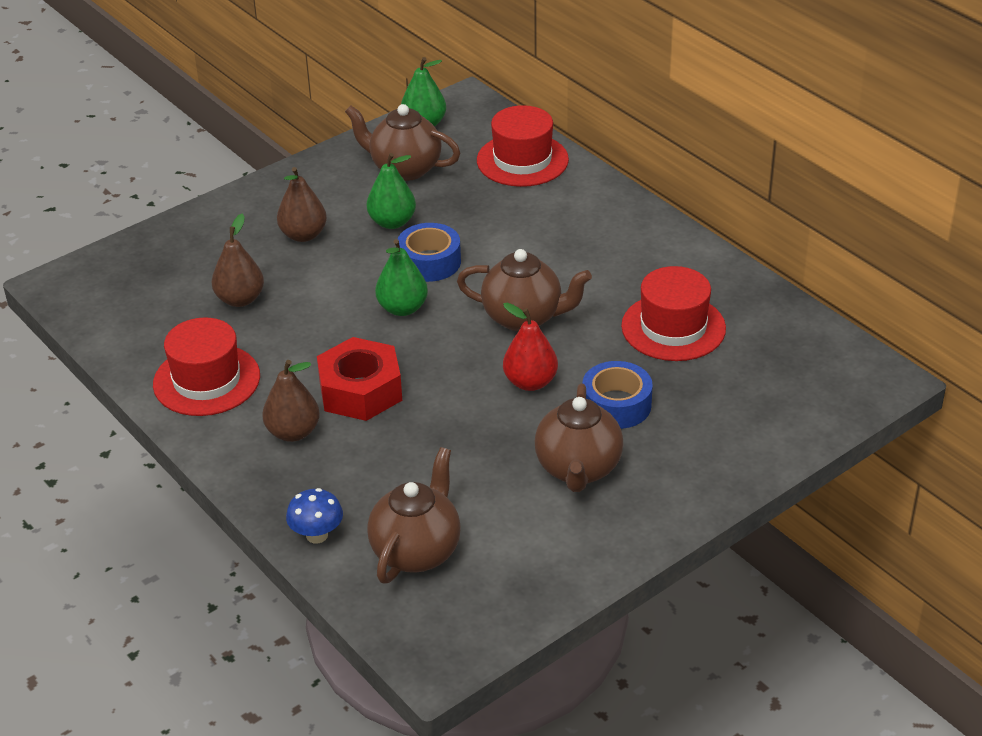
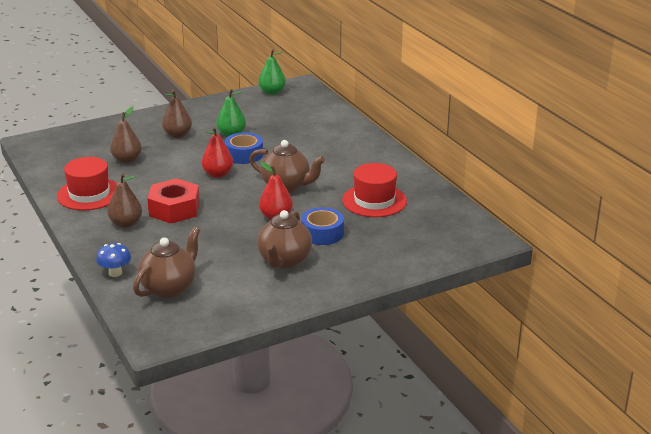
camera: 10 degrees right, 10 degrees down
brown teapot [345,104,460,181] -> none
green pear [375,239,428,316] -> red pear [202,127,233,178]
red hat [477,105,569,187] -> none

